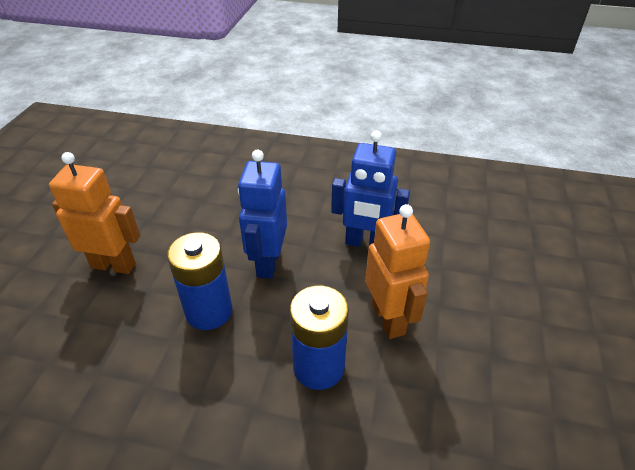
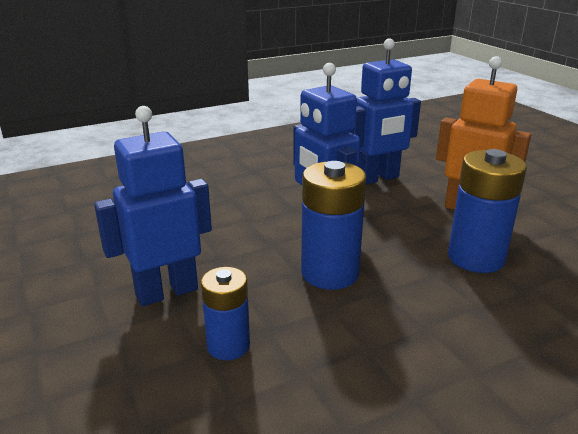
camera: 40 degrees left, 15 degrees down
orange robot [49,152,140,274] -> blue robot [94,106,212,306]
none -> blue battery [201,267,250,360]

